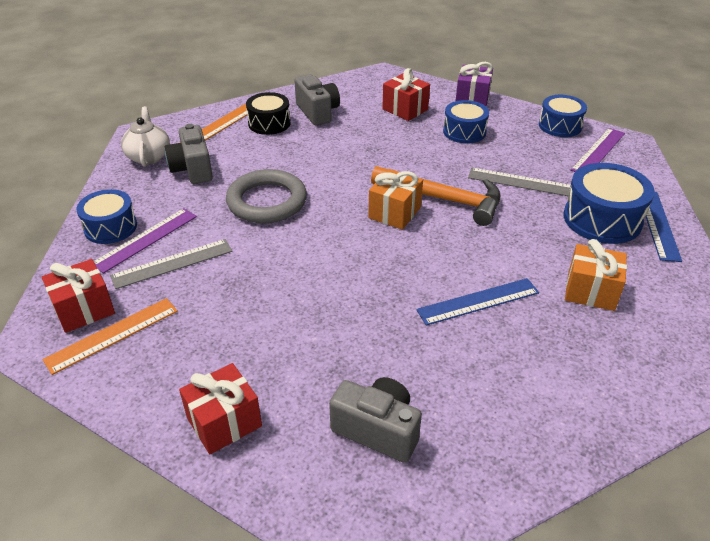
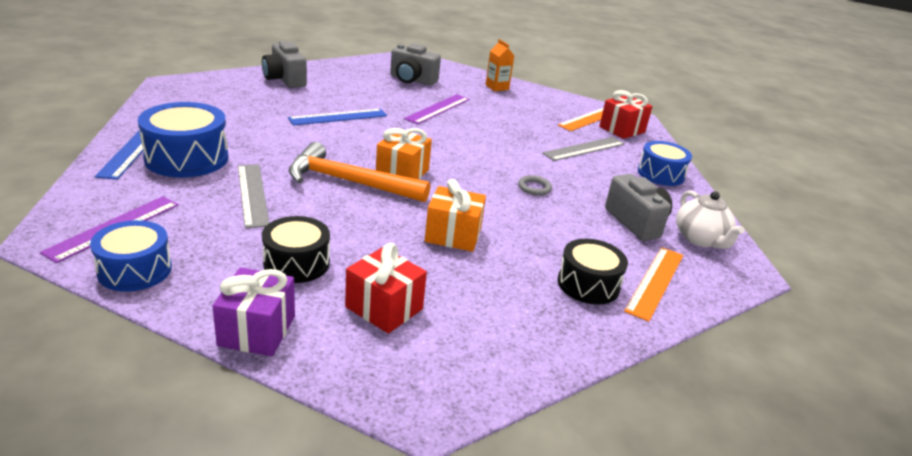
camera: 170 degrees right, 10 degrees down
purple ruler [94,208,197,273] -> purple ruler moved to [404,94,470,124]
red gift [179,363,262,454] -> orange carton [486,39,514,91]
grey ring [226,169,307,223] -> grey ring [518,175,552,196], size x0.41
grey camera [294,74,340,125] -> grey camera moved to [262,41,307,88]
blue drum [443,100,489,144] -> black drum [262,216,330,283]
grey ruler [468,168,571,196] -> grey ruler turned 60 degrees clockwise [238,164,269,228]
orange gift [565,239,627,311] -> orange gift moved to [425,179,486,252]

